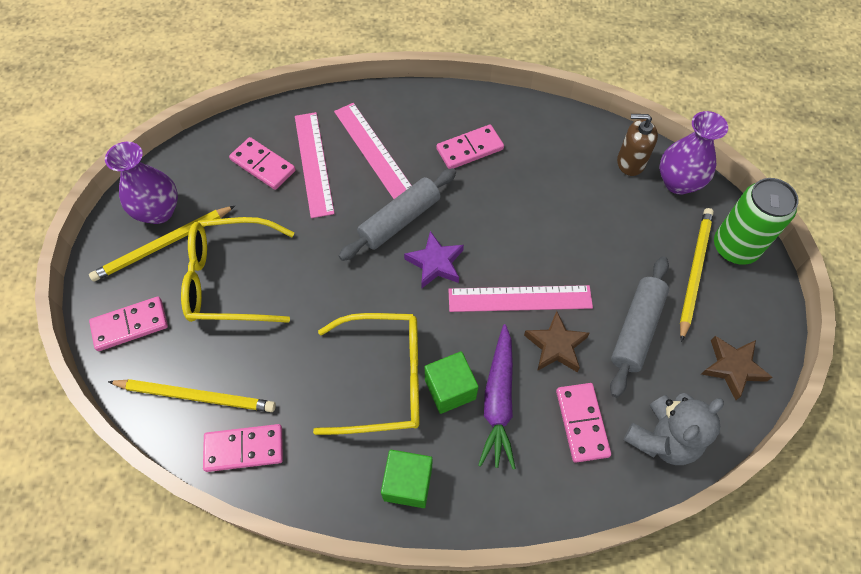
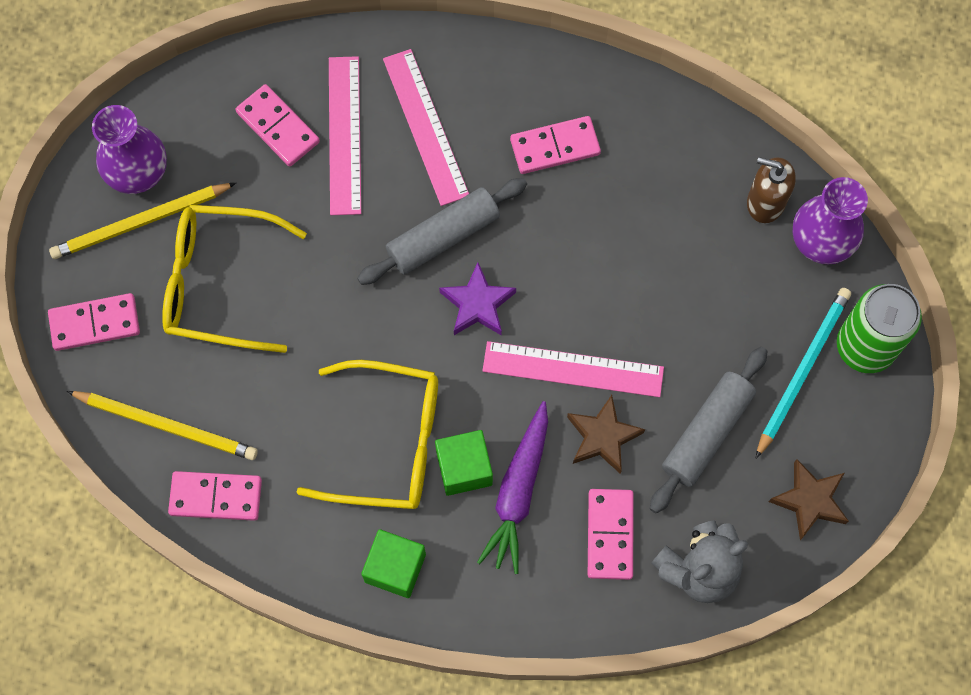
camera: 10 degrees right, 10 degrees up
yellow pencil [680,208,714,342] -> turquoise pencil [756,288,851,458]

